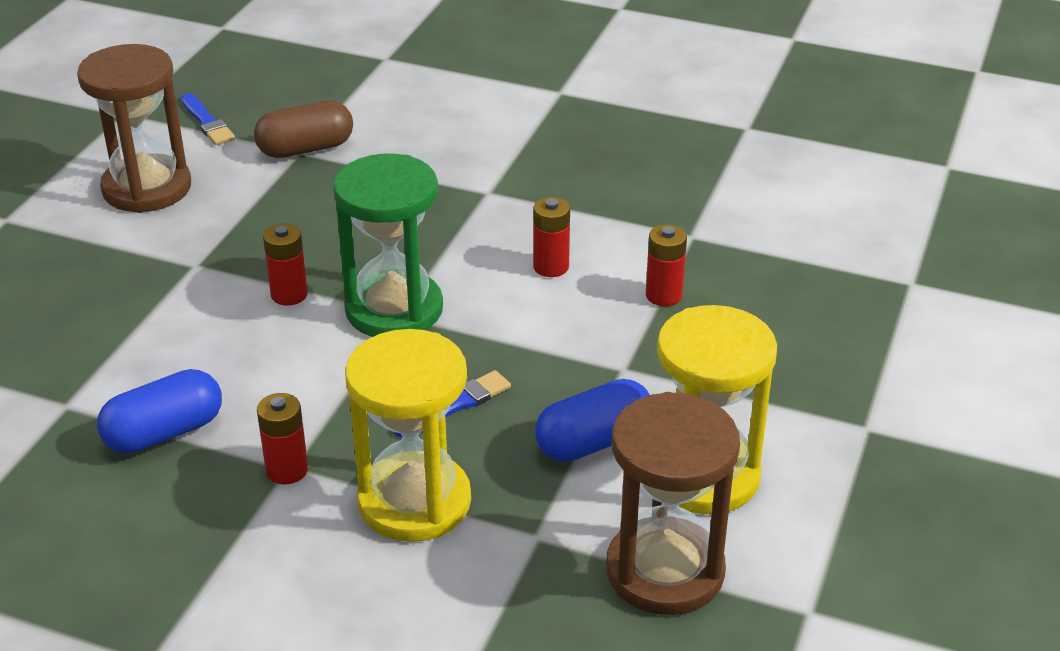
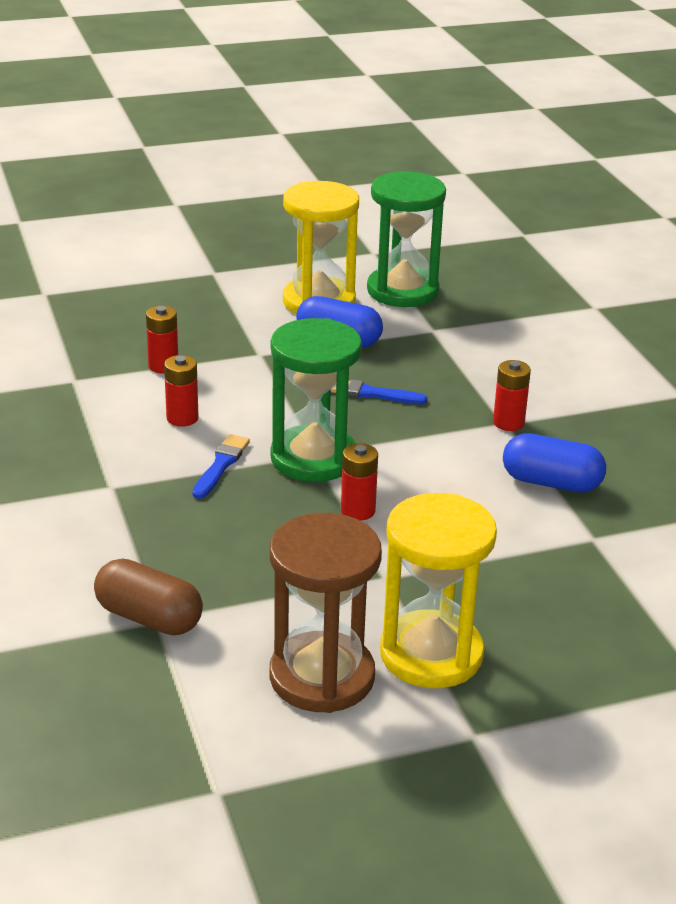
camera: 130 degrees left, 5 degrees down
blue brush [181,93,235,145] -> blue brush moved to [192,434,250,499]
yellow hourglass [345,329,471,542] -> yellow hourglass moved to [380,493,497,688]
brown hourglass [606,392,740,615] -> green hourglass [367,171,446,307]

